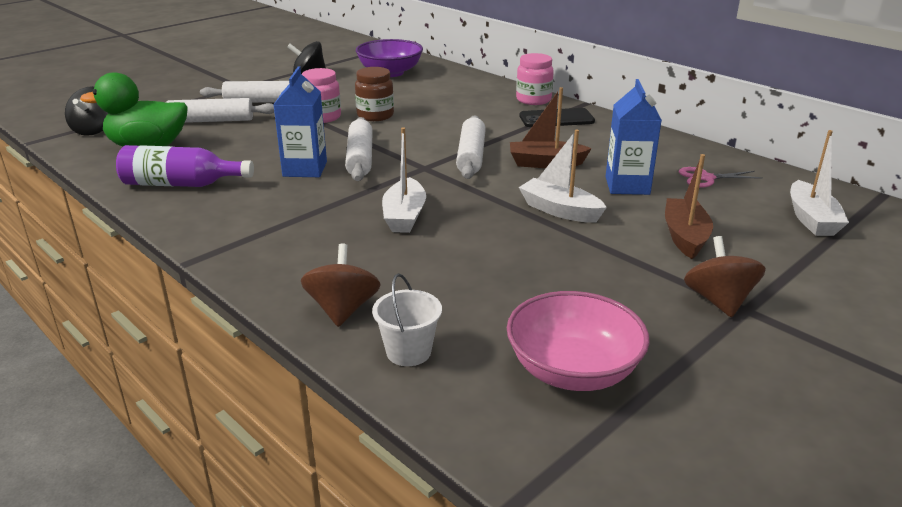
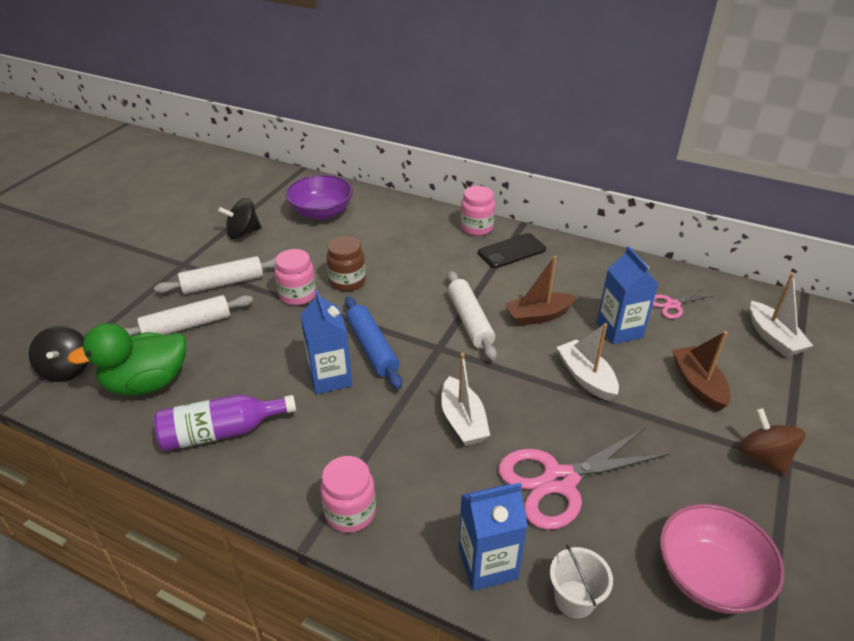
camera: 20 degrees left, 10 degrees up
brown spinning top [301,243,380,327] -> blue carton [459,482,528,591]
white rolling pin [345,117,373,181] -> blue rolling pin [345,296,402,389]
white boat [519,130,607,223] -> white boat turned 45 degrees clockwise [557,323,619,401]
none -> pink jar [320,456,376,533]
none -> pink scissors [498,428,671,530]

